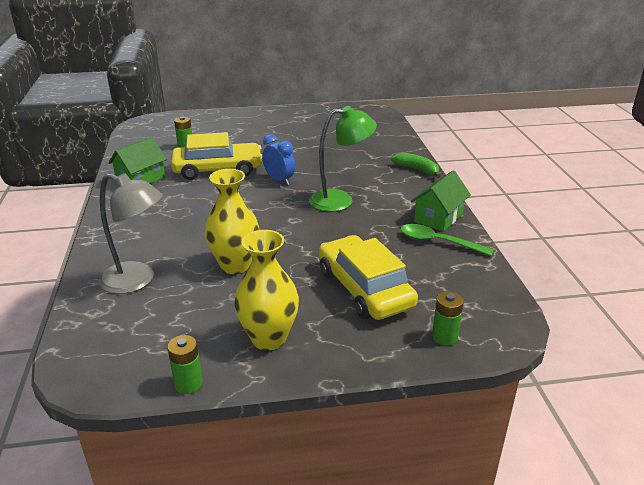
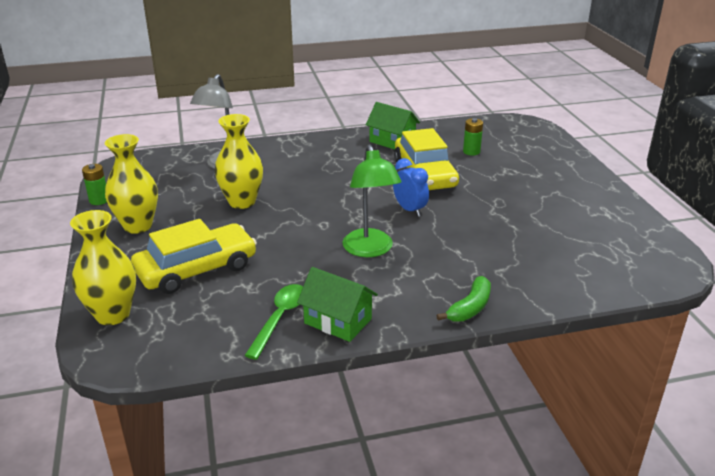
camera: 85 degrees right, 0 degrees up
blue clock [262,134,295,185] -> blue clock turned 75 degrees counterclockwise [393,158,429,217]
green battery [432,291,464,345] -> yellow vase [70,210,136,325]

